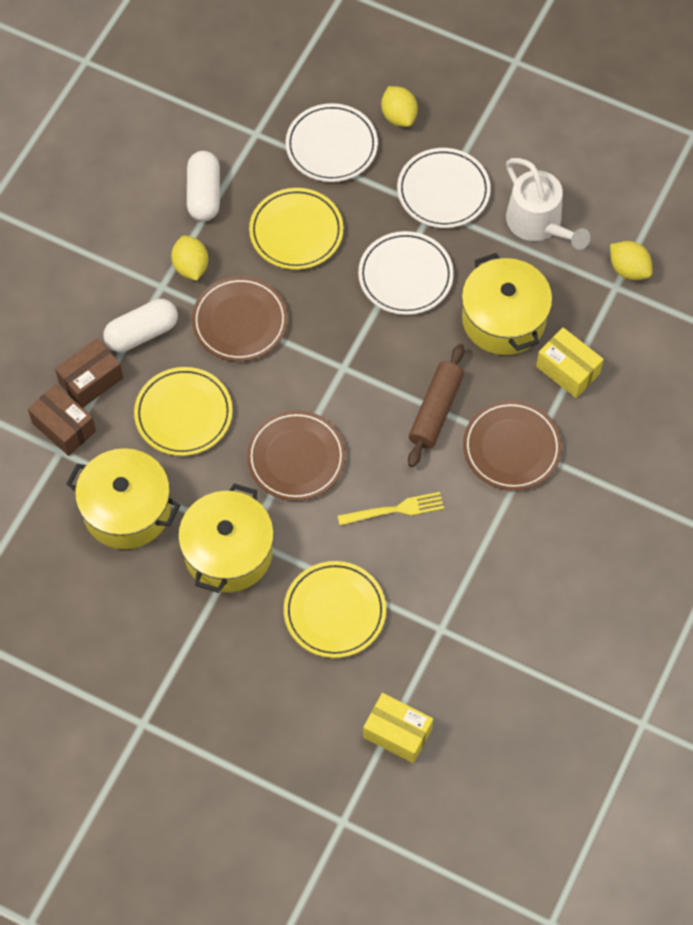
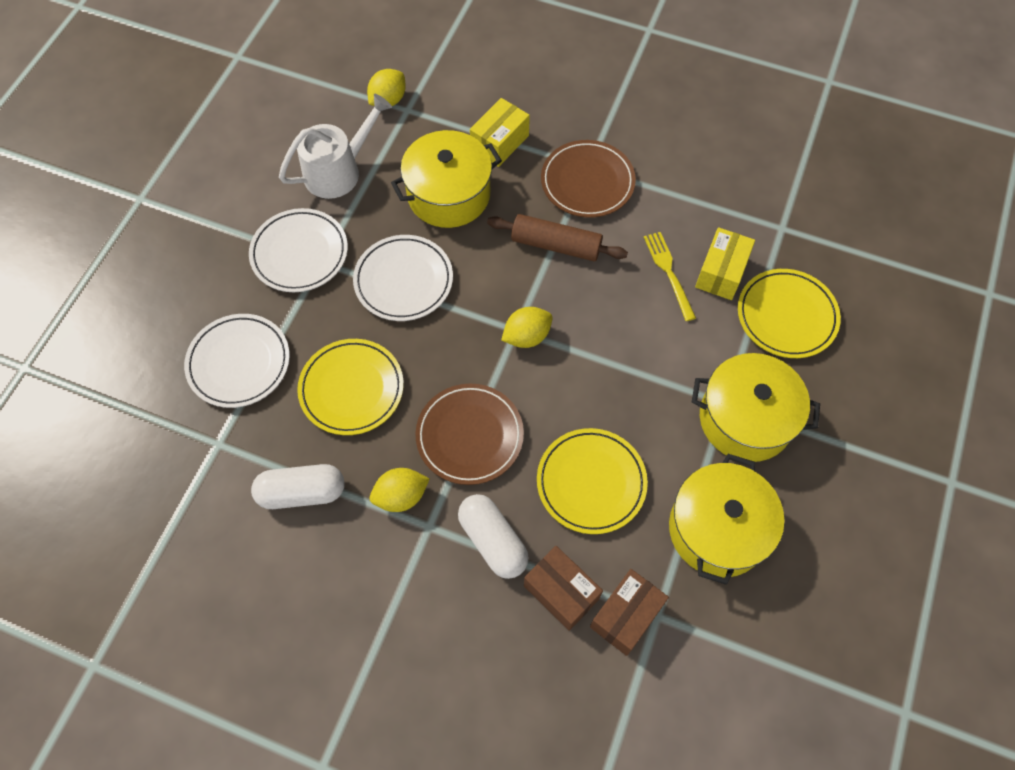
camera: 95 degrees left, 0 degrees up
brown plate [247,410,346,501] -> none
yellow box [363,693,433,763] -> yellow box moved to [695,227,755,300]
yellow lemon [381,86,418,127] -> yellow lemon moved to [501,307,552,348]

